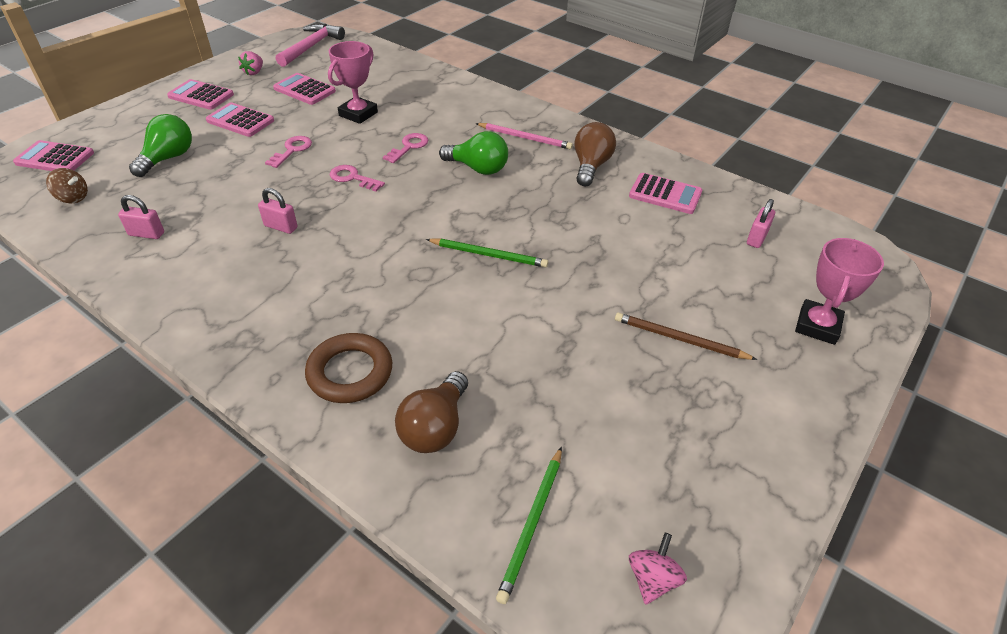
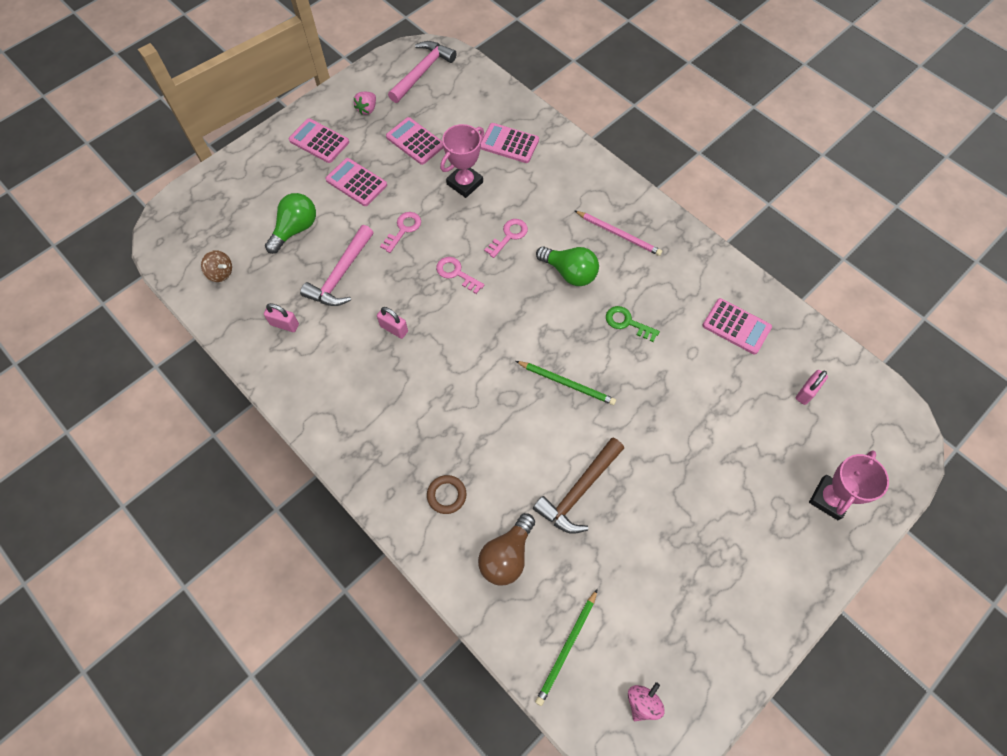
camera: 10 degrees right, 20 degrees up
pink calculator [13,140,94,171] -> pink calculator moved to [481,123,539,163]
brown ring [305,333,392,403] -> brown ring [427,475,467,514], size x0.61
brown light bulb [575,122,616,186] -> none
brown pencil [615,312,757,360] -> none
none -> pink hammer [300,225,374,306]
none -> brown hammer [533,438,624,534]
none -> green key [606,306,660,342]

